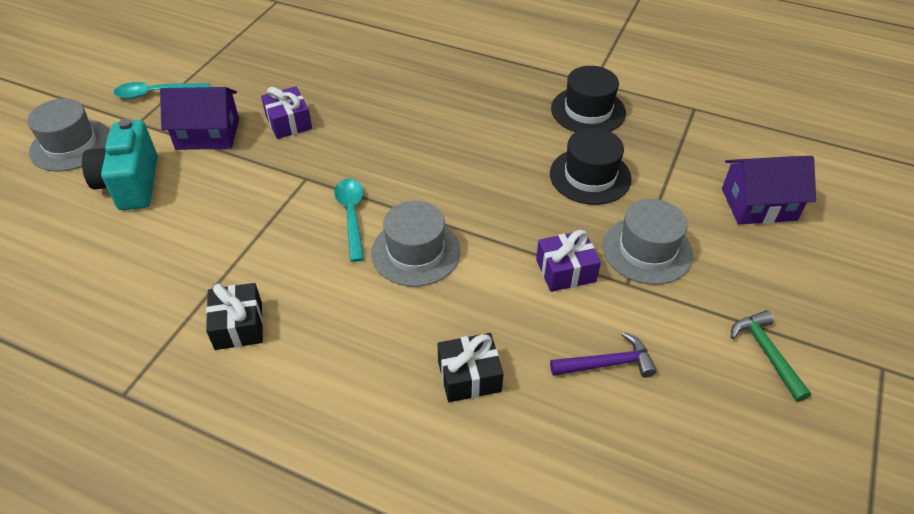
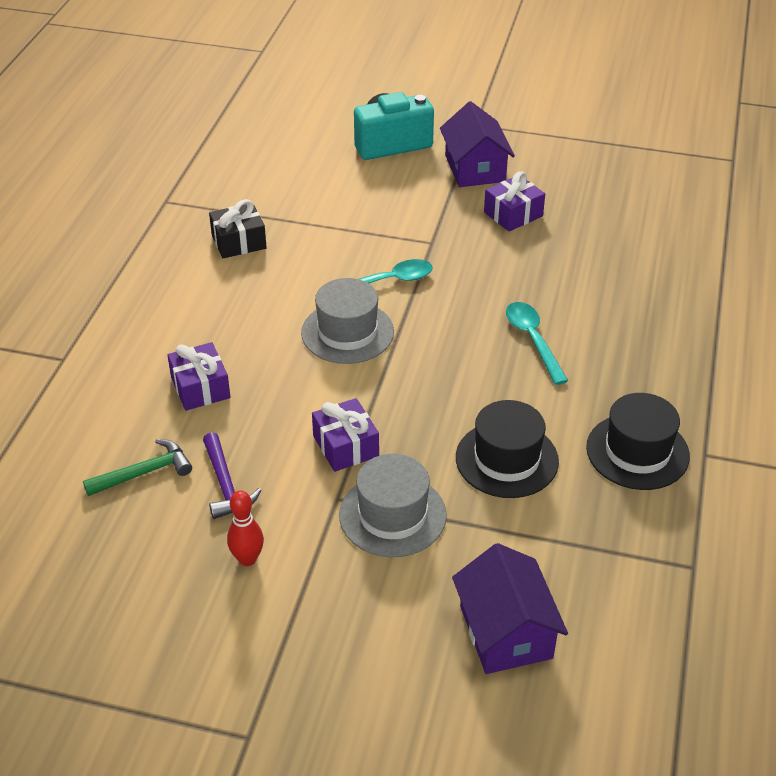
camera: 80 degrees right, 5 degrees down
grey hat [27,98,110,172] -> none
turquoise spoon [114,82,210,99] -> turquoise spoon moved to [506,302,568,385]
black gift [438,333,504,402] -> purple gift [167,342,230,411]
green hammer [731,310,811,402] -> green hammer moved to [83,439,192,496]
none -> red bowling pin [227,490,264,566]

